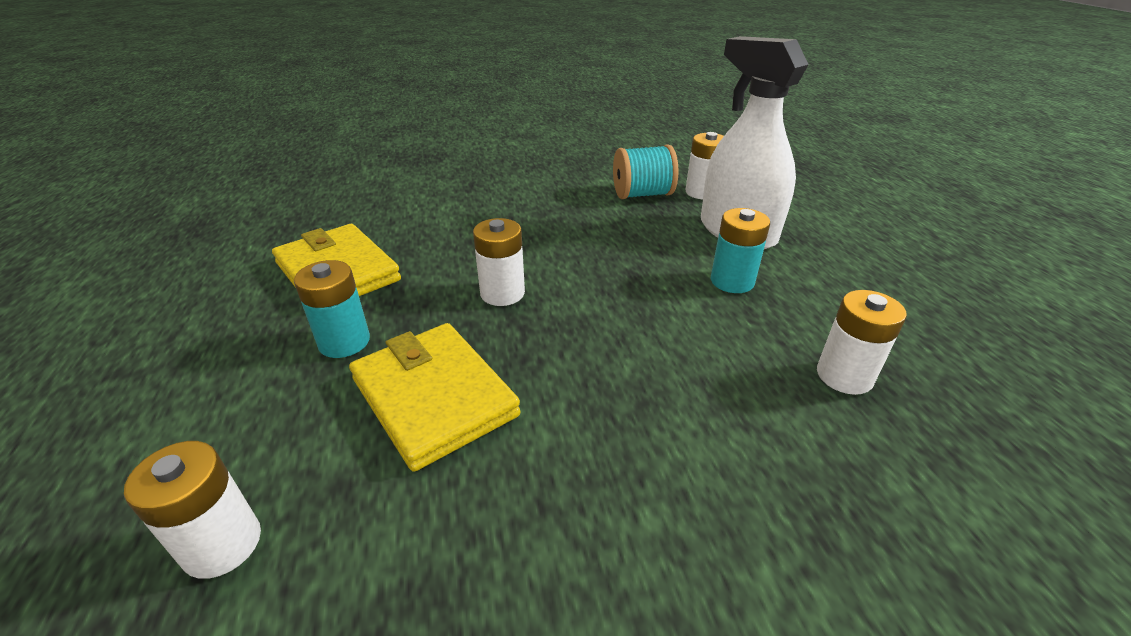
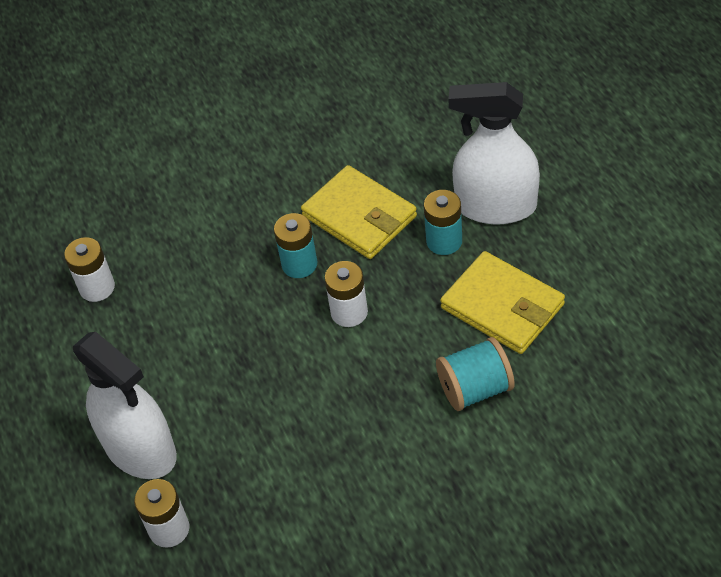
camera: 175 degrees right, 15 degrees up
white battery [124,441,261,579] -> none
turquoise spool [613,144,678,199] -> turquoise spool moved to [436,337,515,411]
turquoise battery [711,208,770,293] -> turquoise battery moved to [274,213,317,278]
none -> white spray bottle [448,82,540,224]

